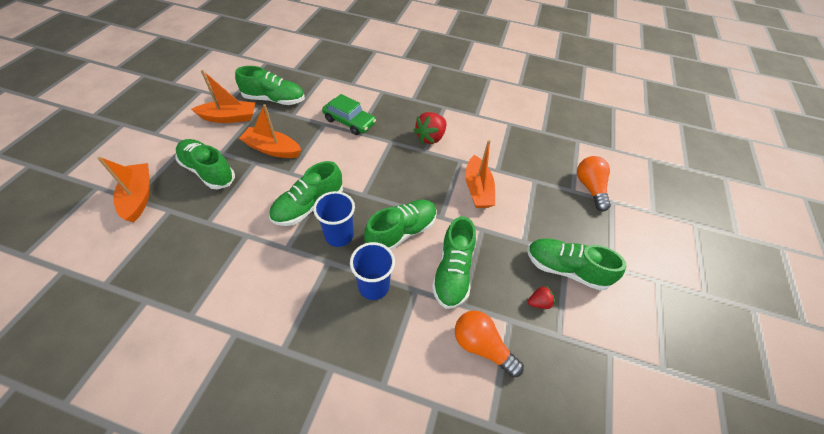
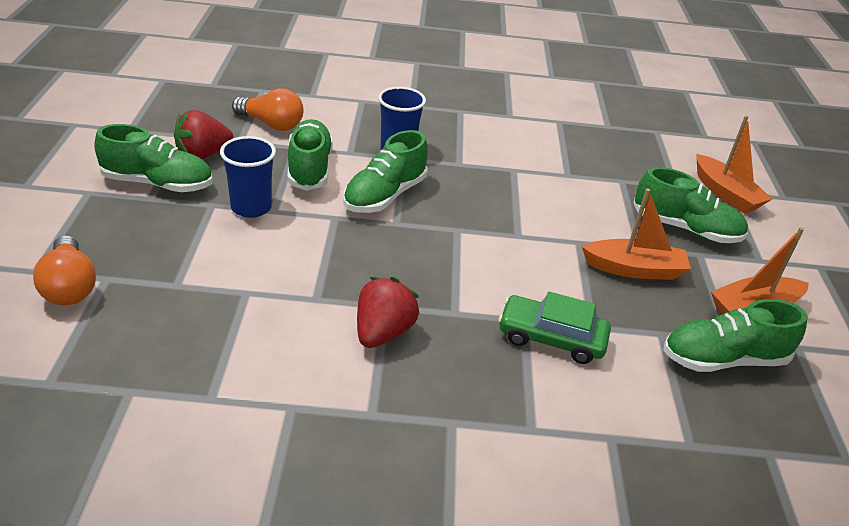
camera: 165 degrees right, 15 degrees down
green shoe [269,161,343,226] -> none
blue cup [313,191,355,247] -> blue cup moved to [220,136,276,218]
orange boat [465,140,495,208] -> none
red strawberry [528,286,555,309] -> red strawberry [174,110,233,159], size x1.88

